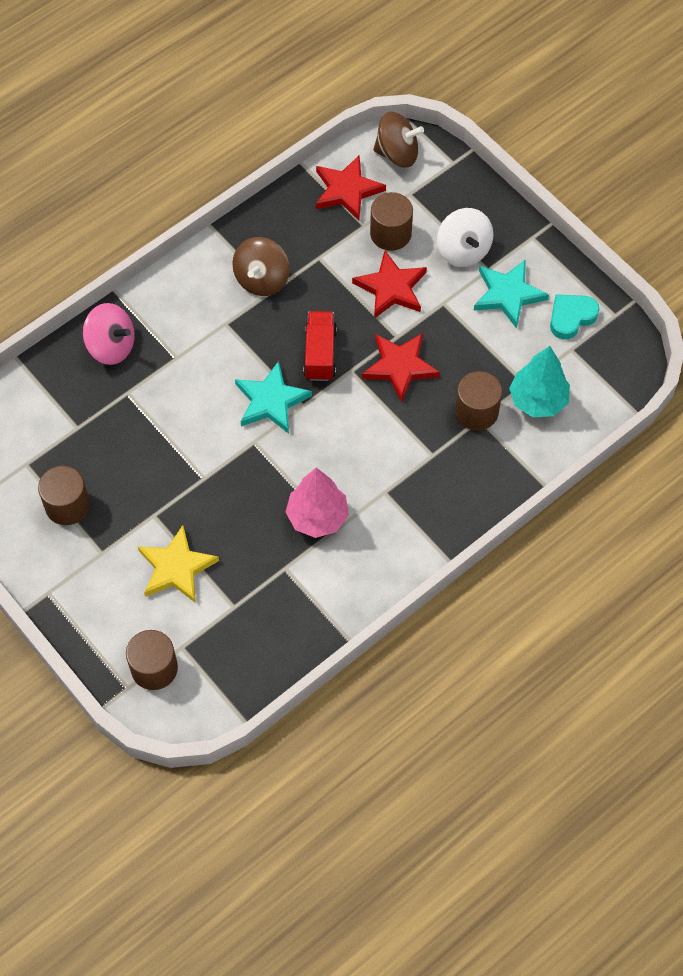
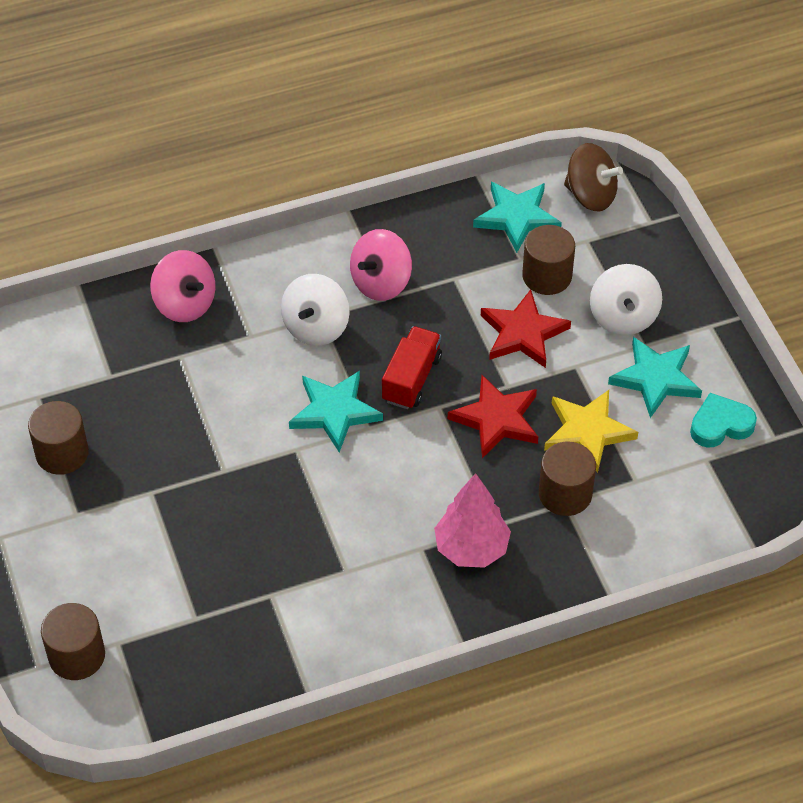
camera: 20 degrees right, 10 degrees down
yellow star [138,525,219,603] -> yellow star moved to [544,390,638,473]
brown spinning top [232,237,290,296] -> pink spinning top [350,229,412,301]
pink tree [286,468,349,538] -> pink tree moved to [434,473,511,568]
red star [316,156,386,221] -> turquoise star [473,182,562,253]
turquoise tree [509,346,570,417] -> none
none -> white spinning top [281,274,349,346]

